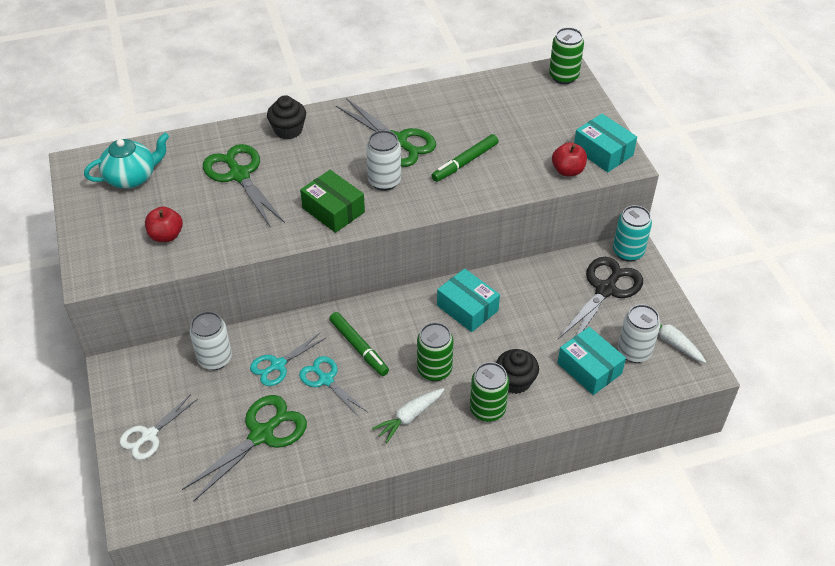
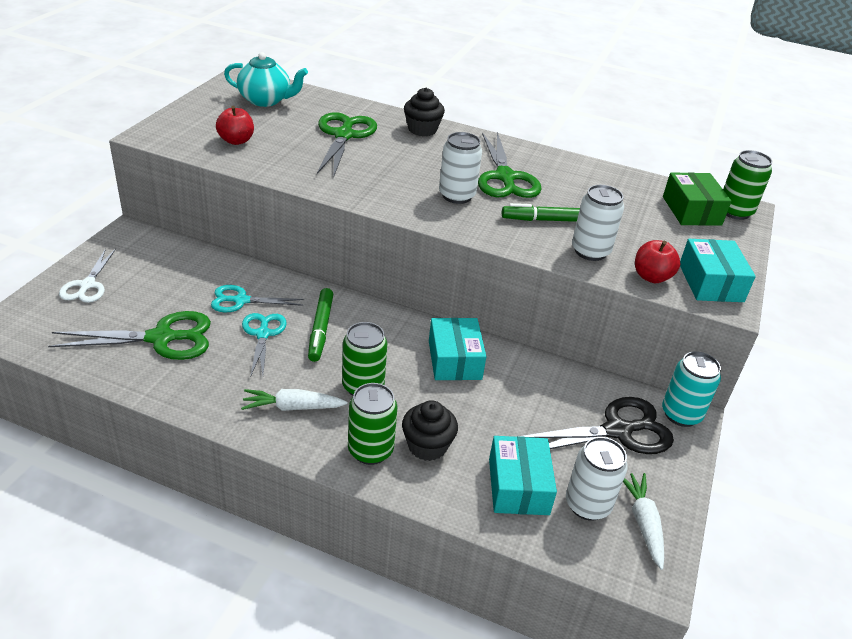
camera: 35 degrees right, 10 degrees down
white scissors [120,394,198,460] -> white scissors turned 75 degrees counterclockwise [59,248,116,303]
white can [190,311,232,370] -> white can moved to [572,185,624,261]
green box [300,170,365,233] -> green box moved to [663,172,731,226]

